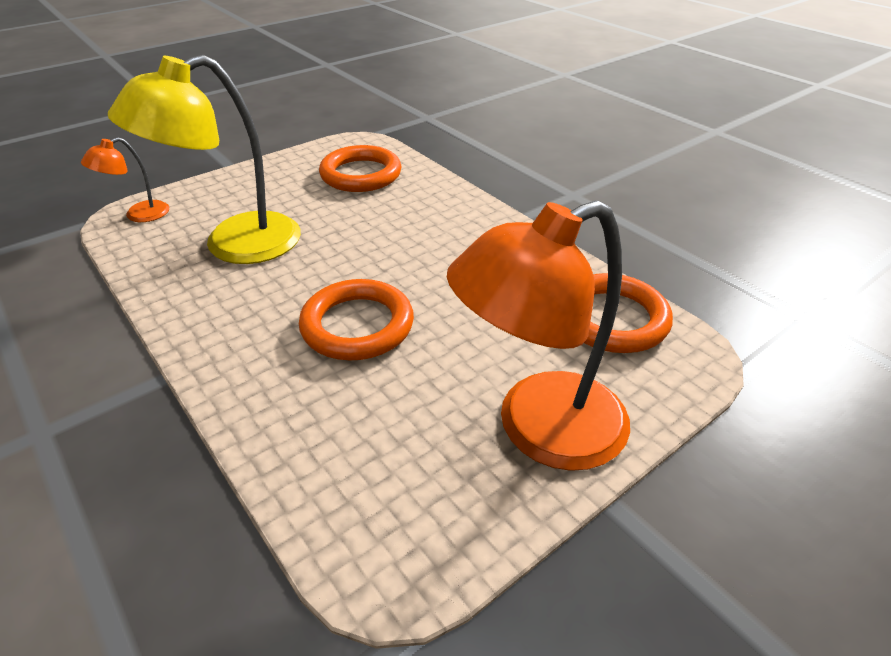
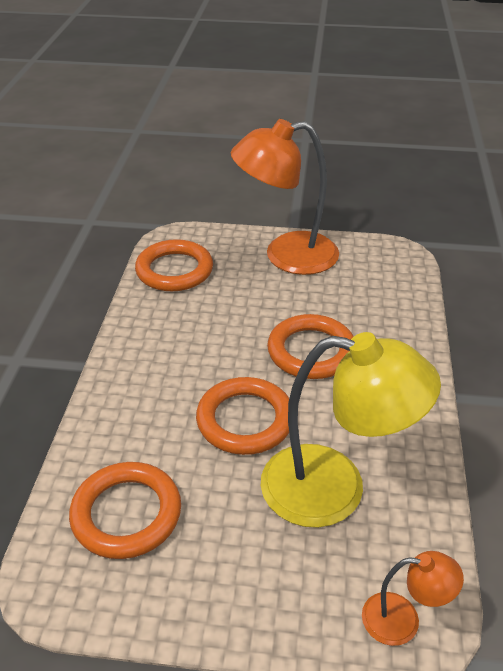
camera: 135 degrees left, 0 degrees up
orange lamp [447,200,630,471] -> orange lamp turned 150 degrees clockwise [231,119,339,275]
none -> orange ring [196,377,289,455]

